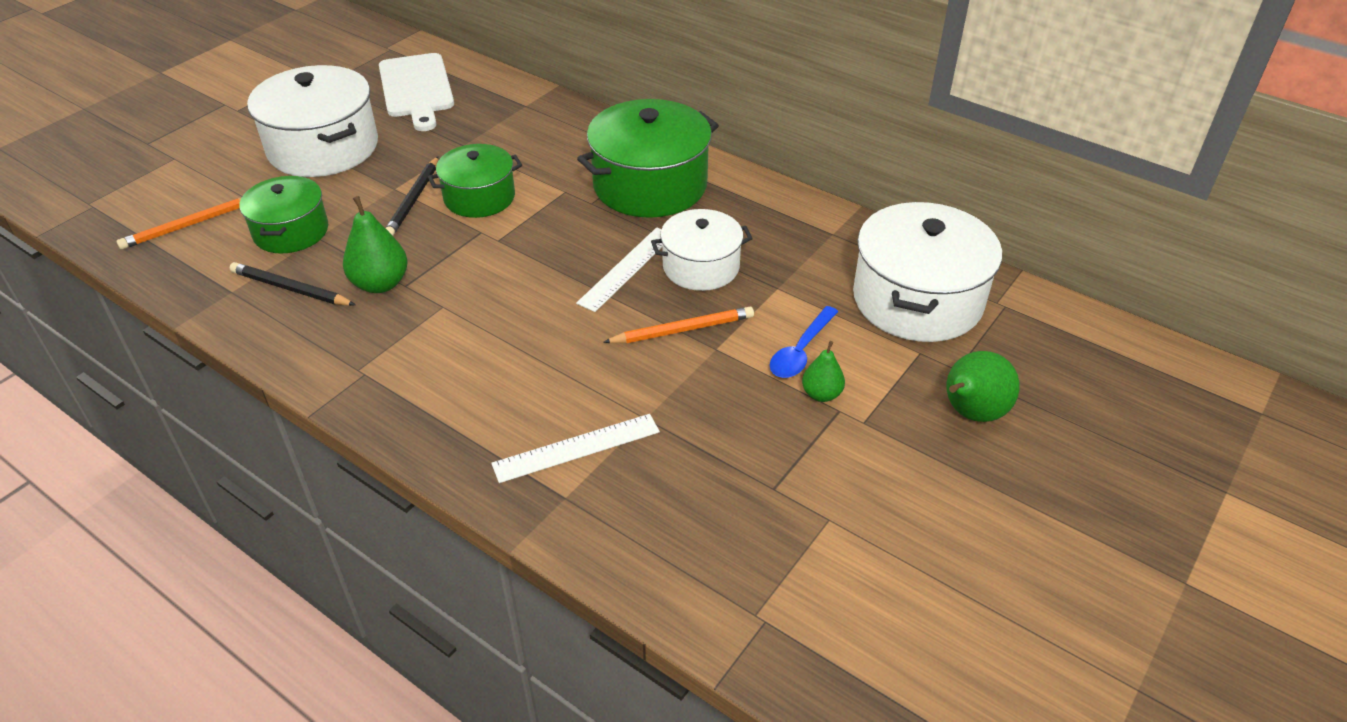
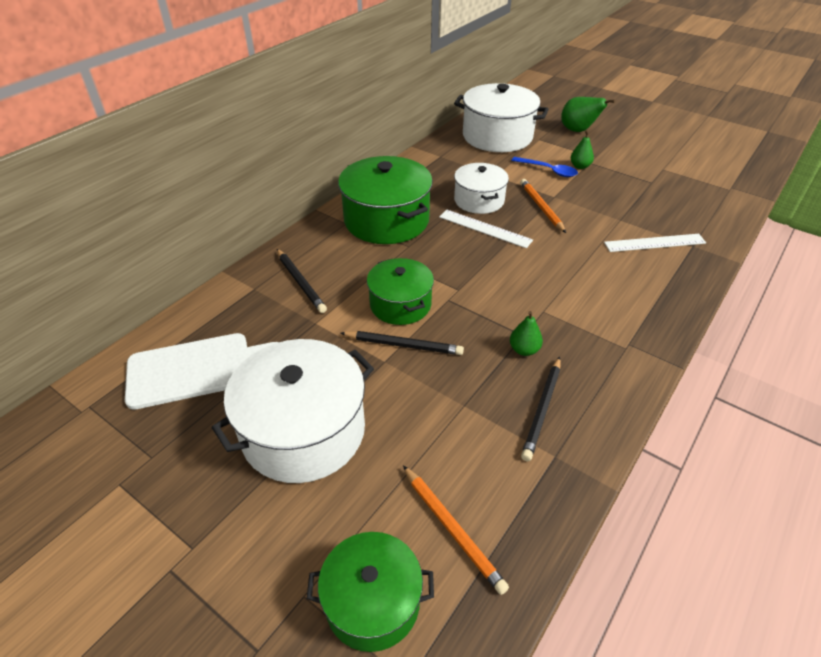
camera: 90 degrees left, 0 degrees up
green pot [239,176,328,253] -> green pot moved to [307,532,434,652]
green pear [343,196,408,293] -> green pear [510,311,543,356], size x0.61
white ruler [491,414,660,483] -> white ruler turned 75 degrees counterclockwise [604,234,706,252]
none -> black pencil [277,249,327,313]

